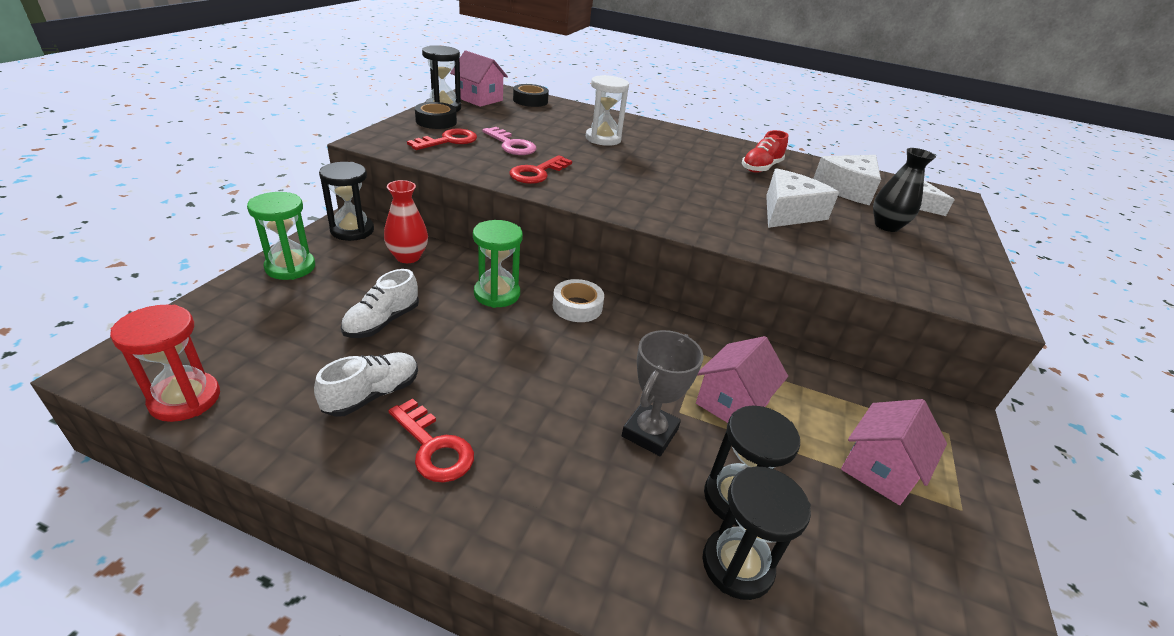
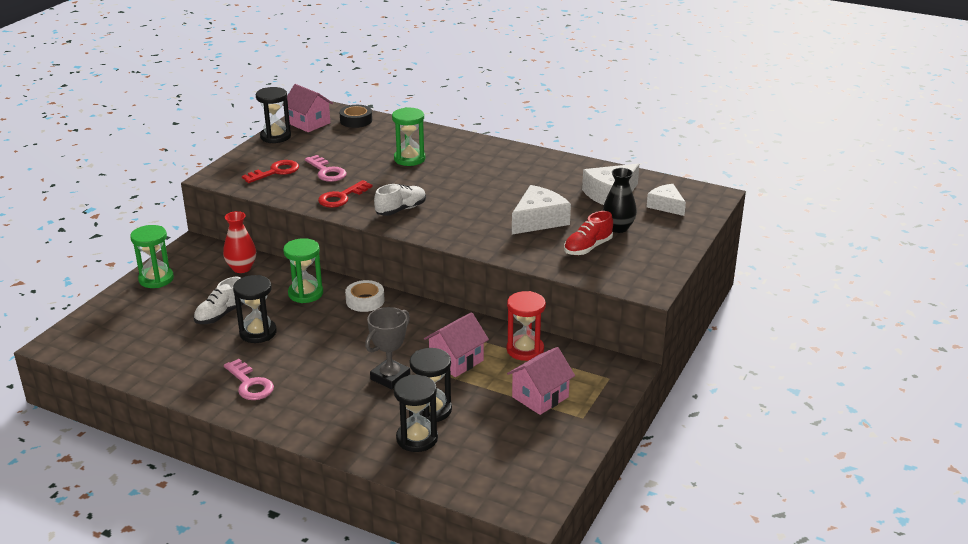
camera: 10 degrees right, 5 degrees down
red hourglass [110,305,220,422] -> red hourglass moved to [507,291,546,361]
white shoe [314,352,418,417] -> white shoe moved to [374,184,426,216]
black hourglass [319,162,374,241] -> black hourglass moved to [233,275,277,343]
red key [388,398,474,483] -> pink key [224,359,274,400]
black tape [415,102,457,129] -> none
white hourglass [586,75,629,146] -> green hourglass [392,107,425,166]
red shoe [742,130,788,173] -> red shoe moved to [564,211,613,255]

